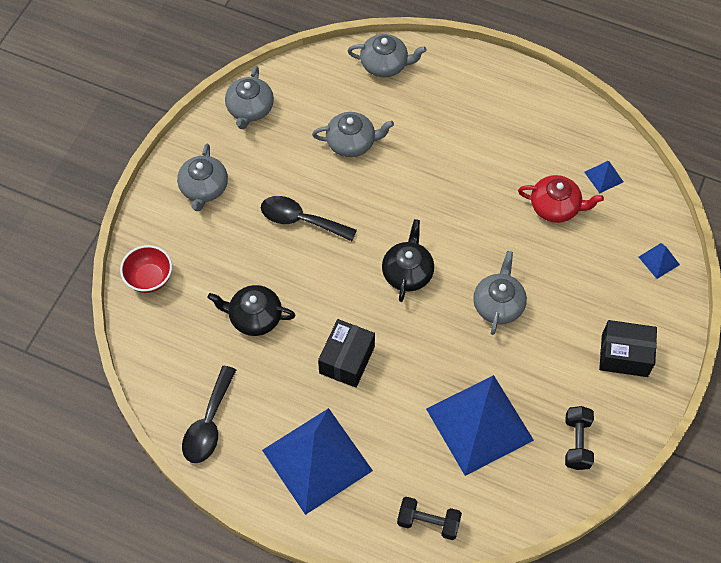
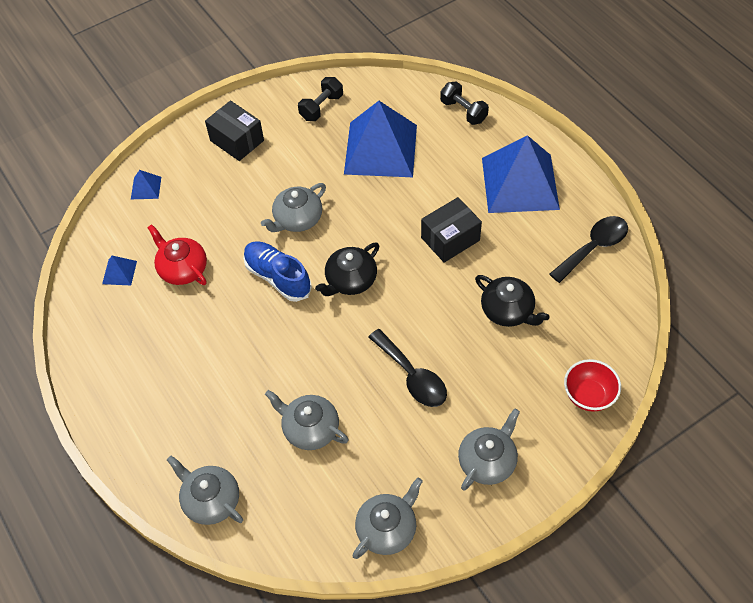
camera: 145 degrees left, 5 degrees down
none -> blue shoe [243,241,312,302]

